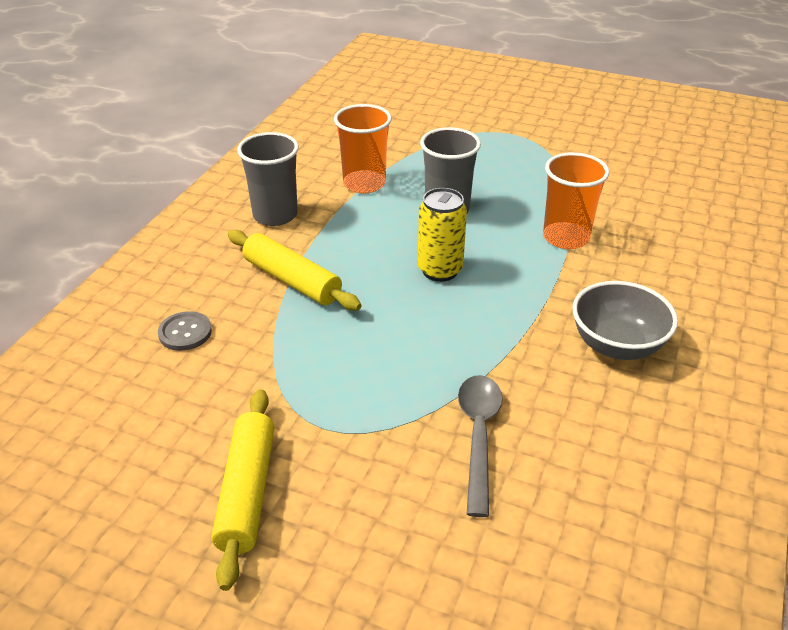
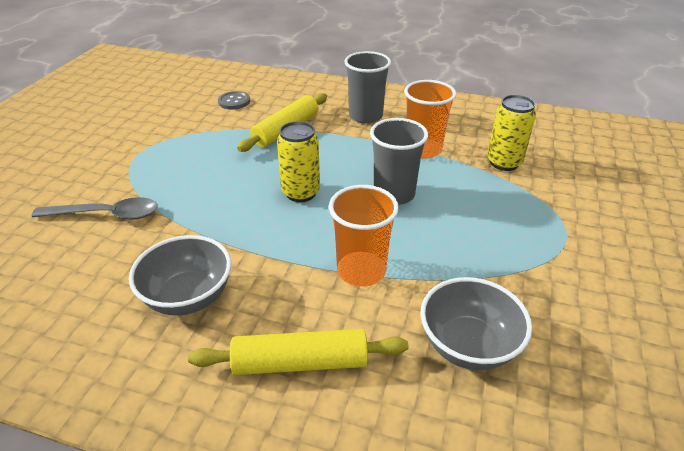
camera: 85 degrees right, 0 degrees up
yellow rolling pin [212,389,274,591] -> yellow rolling pin moved to [188,329,408,375]
none -> grey bowl [420,277,532,370]
none -> yellow can [487,95,536,171]

